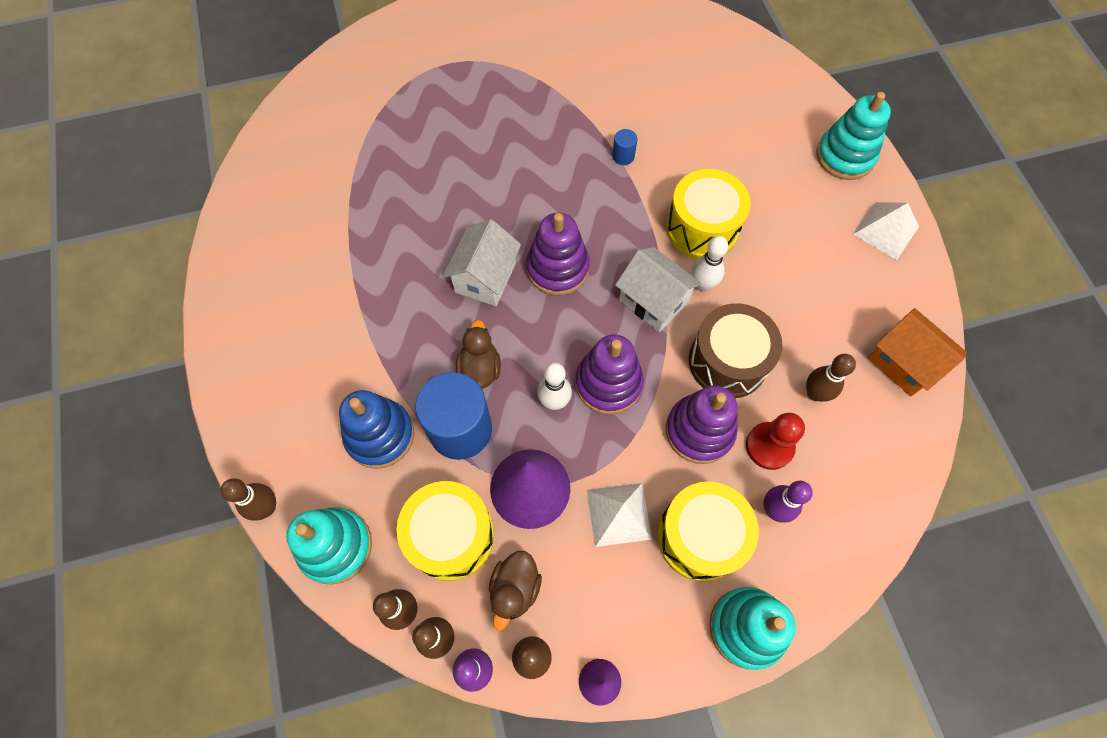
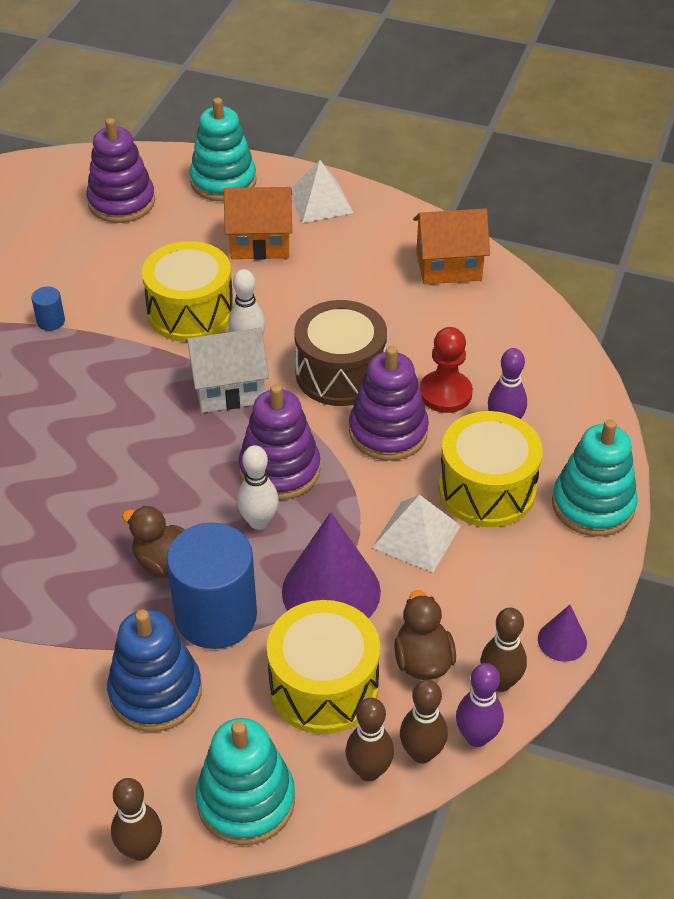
camera: 55 degrees left, 20 degrees down
white house [443,219,521,306] -> none
brown duck [489,551,542,631] -> brown duck turned 150 degrees counterclockwise [394,590,456,680]
purple stacking toy [526,213,590,296] -> purple stacking toy moved to [86,118,155,223]
brown bowling pin [806,354,856,402] -> none
none -> orange house [224,187,292,260]

